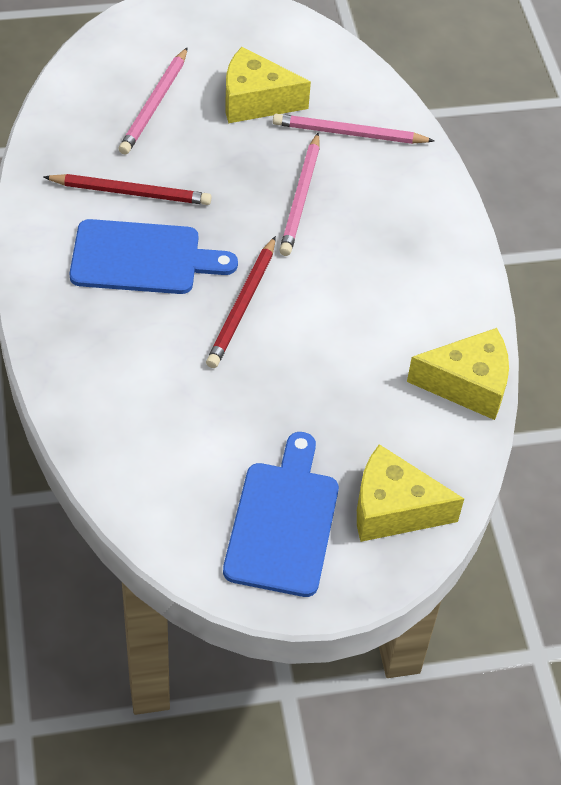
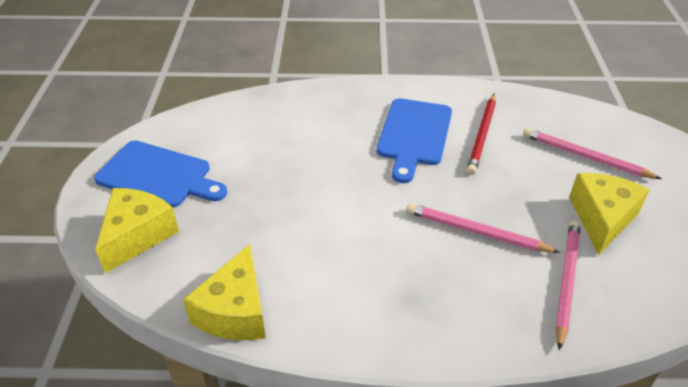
camera: 105 degrees right, 10 degrees down
red pencil [206,236,276,368] -> none

